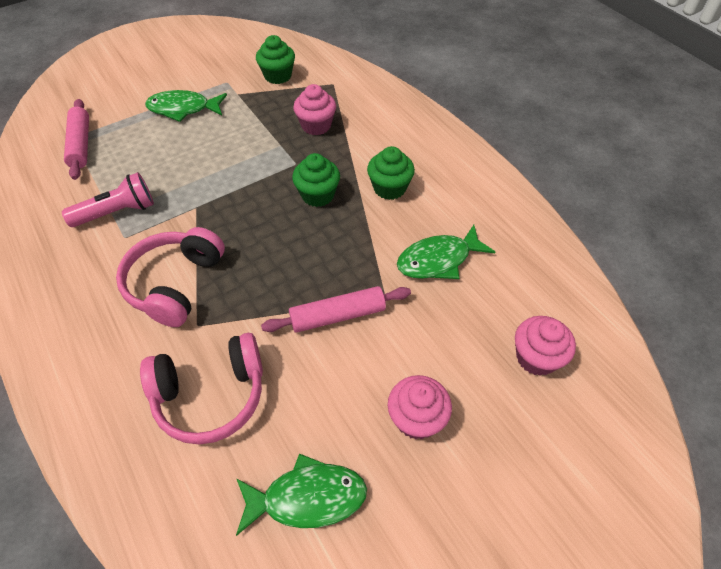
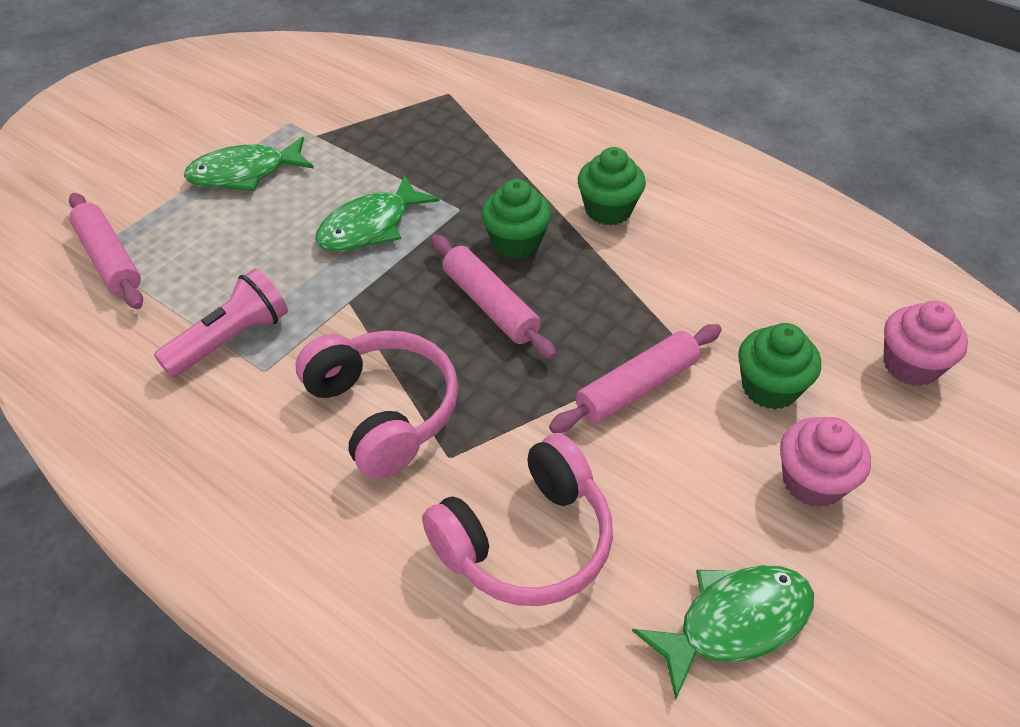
camera: 20 degrees left, 5 degrees down
pink headphones [116,227,225,327] -> pink headphones turned 150 degrees clockwise [296,330,459,479]
green cupcake [256,35,295,84] -> green cupcake moved to [738,323,821,409]
pink cupcake [293,84,336,135] -> none
green fish [397,225,495,279] -> green fish moved to [315,175,440,252]
none -> pink rolling pin [431,235,556,359]

